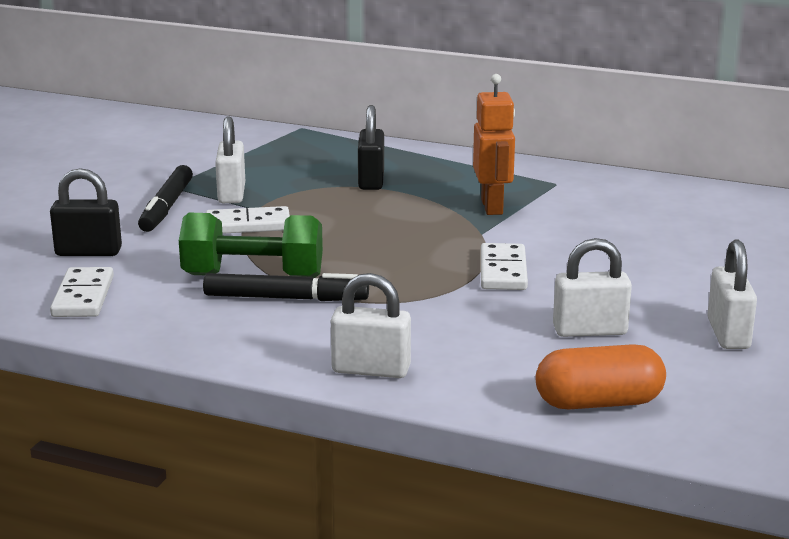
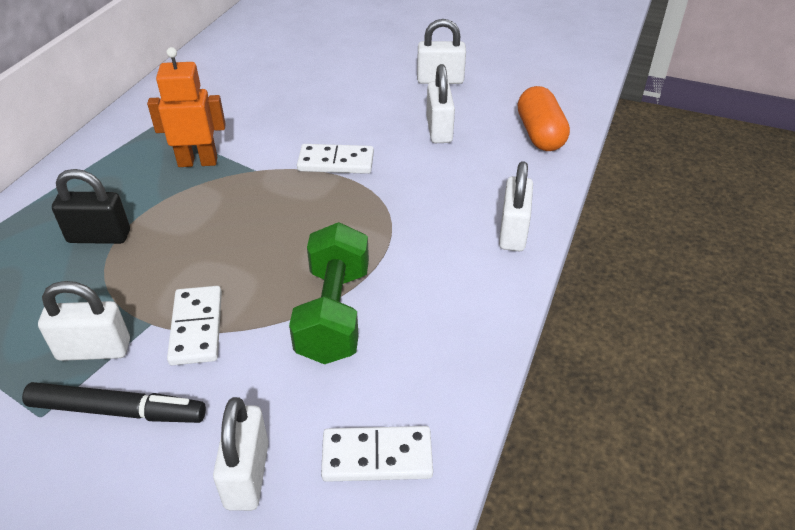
camera: 90 degrees left, 20 degrees up
black padlock [50,168,122,256] -> white padlock [213,397,269,511]
black marker [203,273,369,301] -> none

